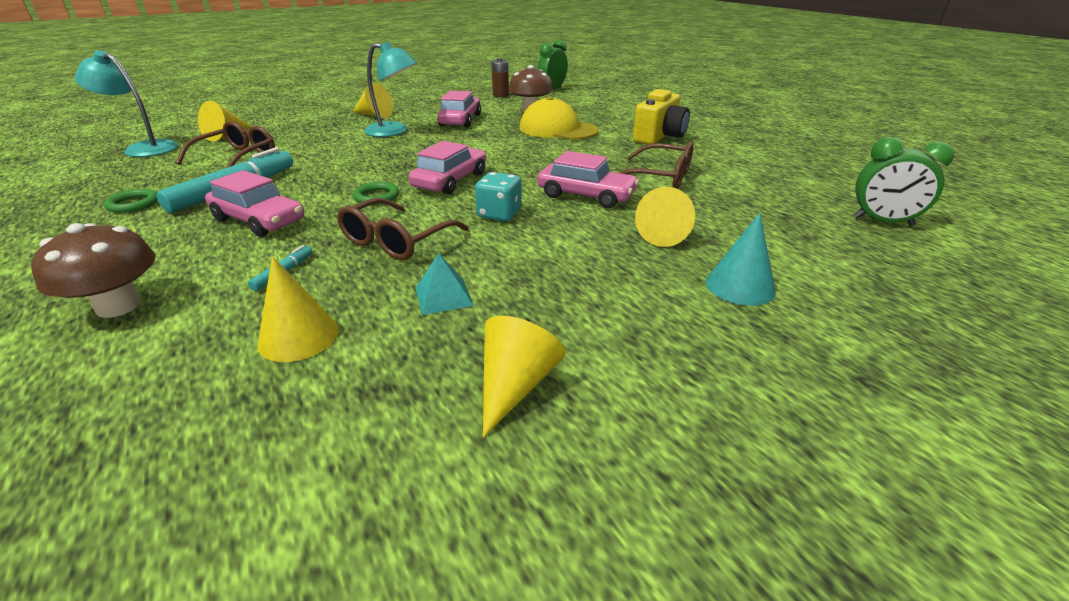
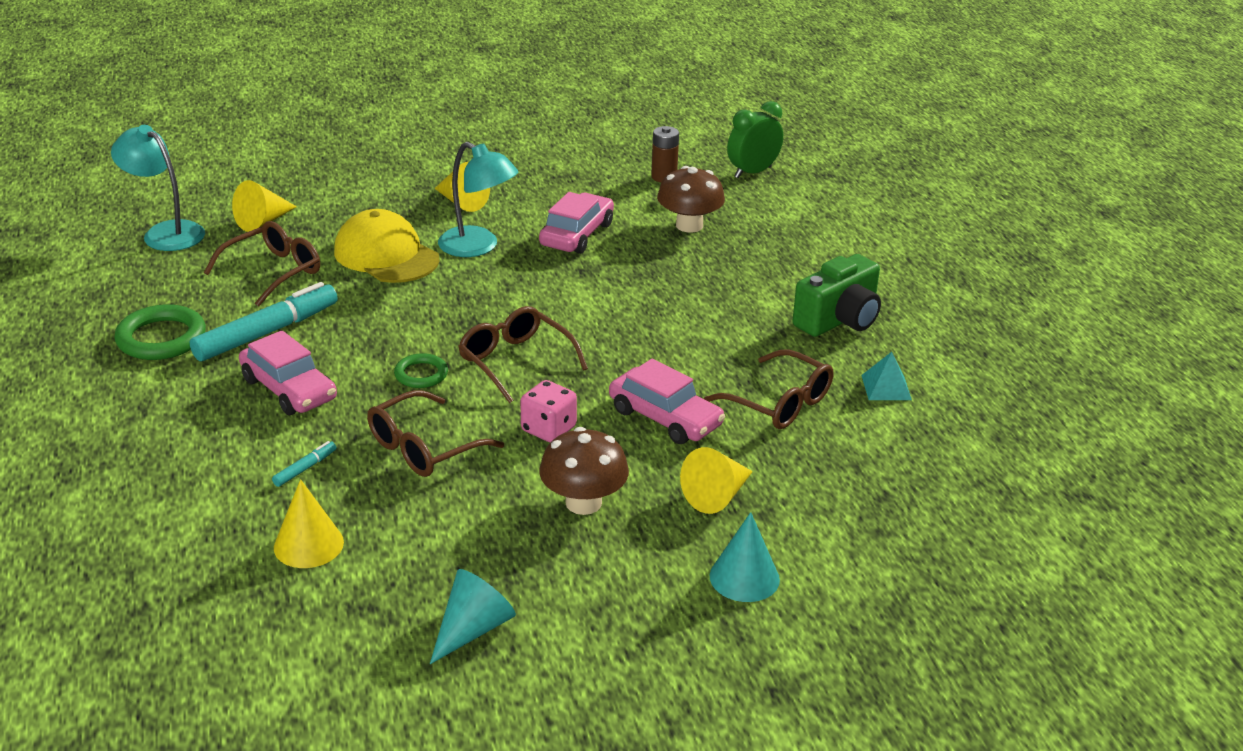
camera: 15 degrees right, 0 degrees up
brown mushroom [31,223,155,318] -> brown mushroom moved to [539,427,629,515]
green ring [104,189,158,213] -> green ring [114,304,206,360], size x1.69
pink car [409,141,486,194] -> brown glasses [458,306,588,403]
turquoise pyramid [416,253,474,315] -> turquoise pyramid moved to [861,352,912,400]
turquoise dice [475,172,522,221] -> pink dice [520,380,577,442]
yellow cone [483,316,565,438] -> turquoise cone [430,569,516,664]
yellow cap [519,96,599,140] -> yellow cap moved to [334,209,440,283]
yellow camera [633,89,690,144] -> green camera [792,254,881,337]
green clock [854,137,954,226] -> none

